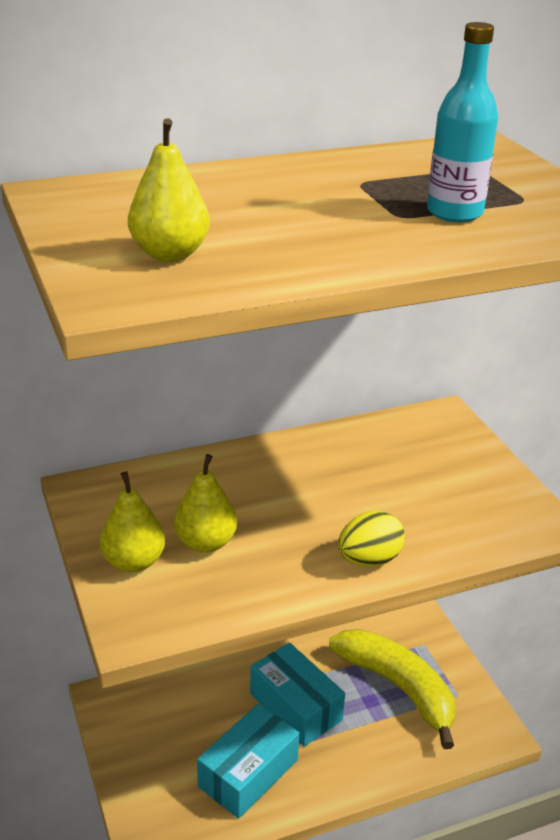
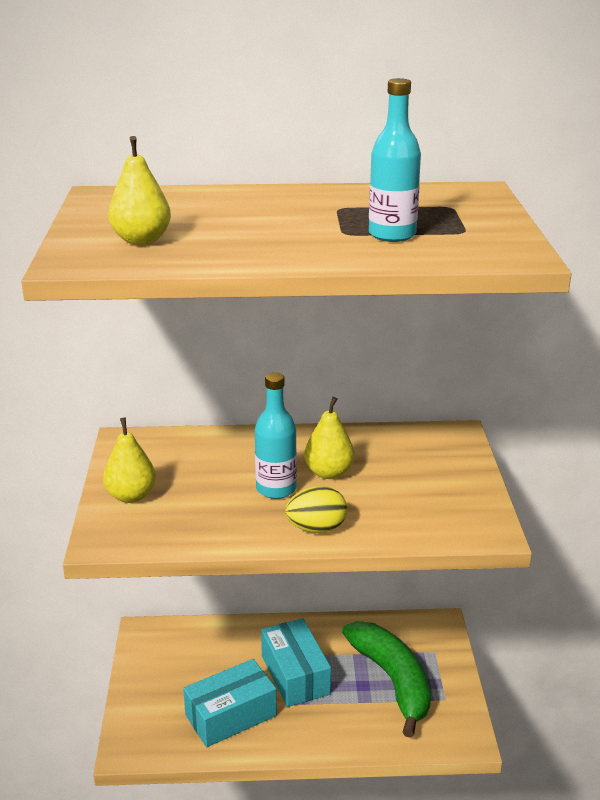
camera: 20 degrees right, 5 degrees down
yellow pear [174,454,237,553] -> yellow pear moved to [304,397,355,479]
yellow banana [329,629,456,749] -> green banana [342,621,431,738]
none -> turquoise bottle [255,372,297,499]

